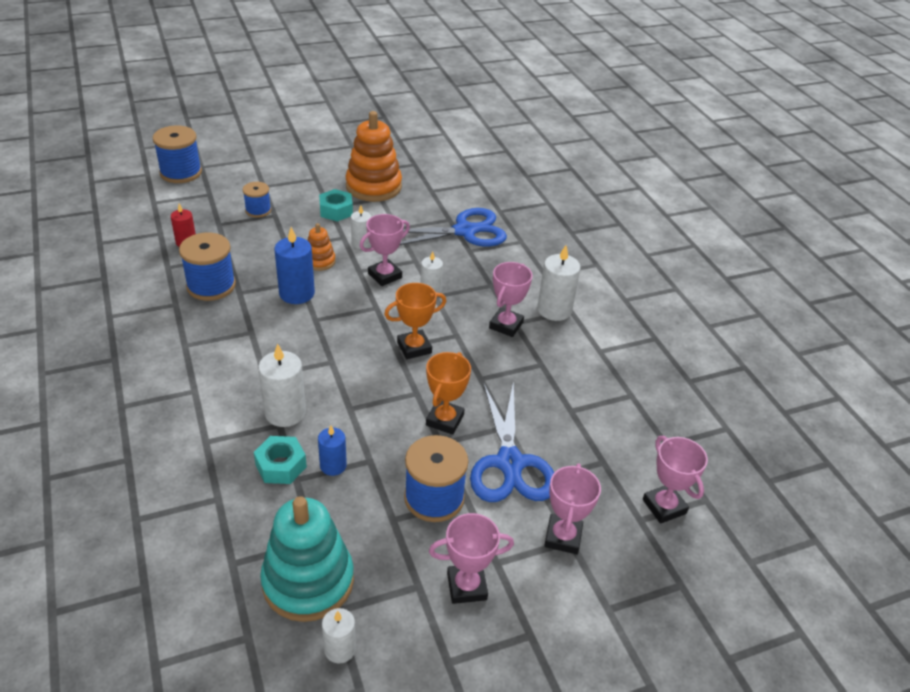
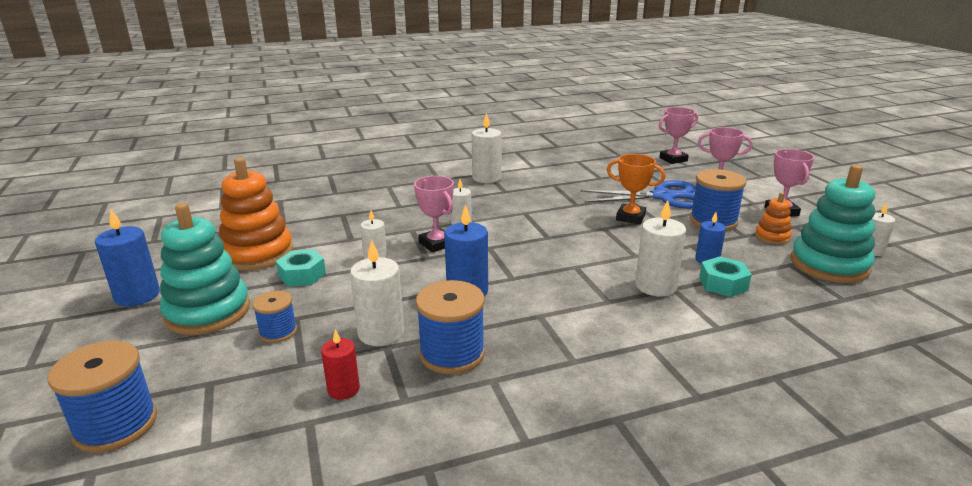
camera: 85 degrees left, 15 degrees down
orange stacking toy [308,223,336,271] -> orange stacking toy moved to [755,192,792,244]
orange trophy [384,283,446,359] -> none
blue scissors [400,208,507,247] -> none
pink trophy [489,262,533,337] -> none
none -> blue candle [95,209,160,307]
none -> turquoise stacking toy [160,203,250,335]
none -> white candle [350,239,404,346]

